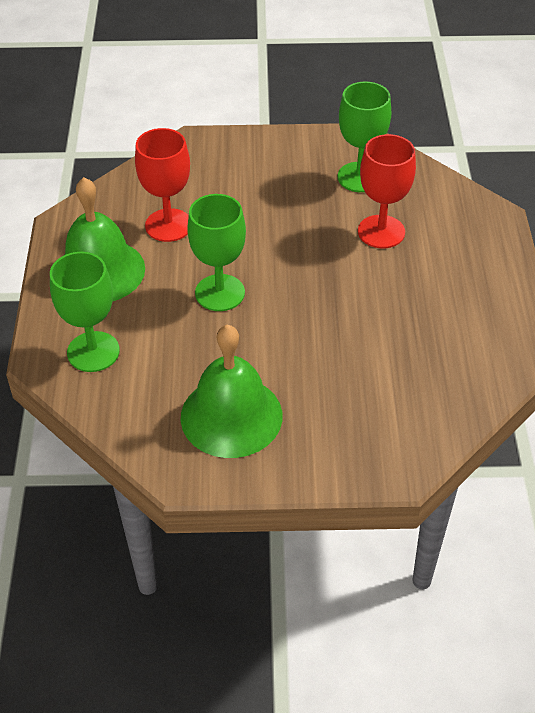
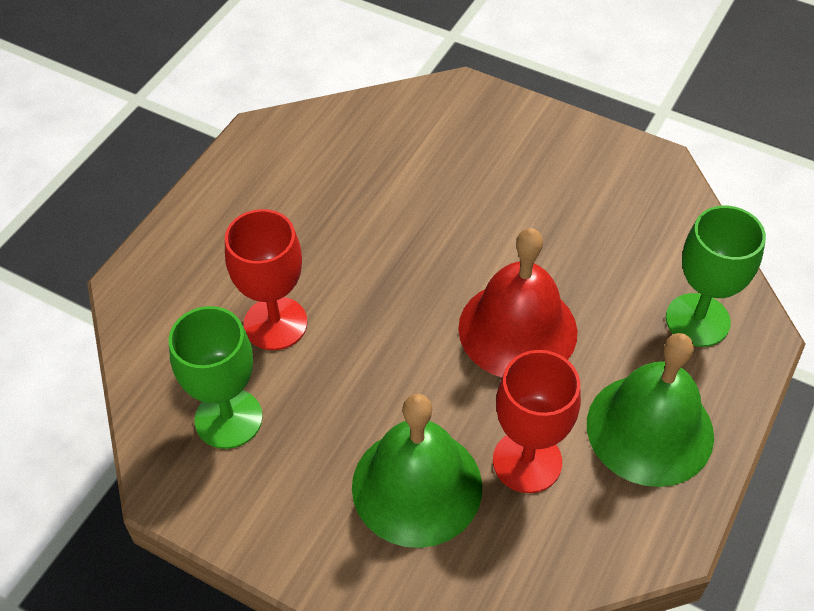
camera: 150 degrees left, 5 degrees up
green bell [181,325,283,458] -> green bell moved to [352,394,482,548]
green goblet [187,194,246,311] -> red bell [458,228,577,377]

